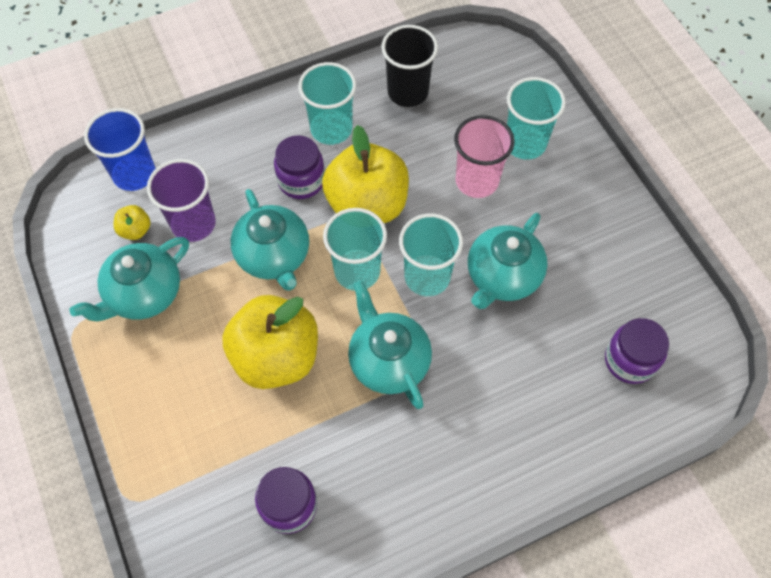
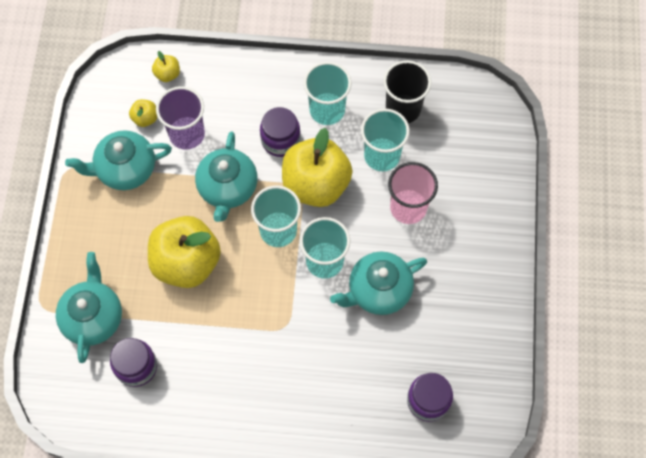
camera: 30 degrees right, 5 degrees up
blue cup [84,108,155,191] -> yellow apple [152,51,180,82]
turquoise teapot [348,281,432,409] -> turquoise teapot moved to [56,252,122,363]
turquoise cup [507,77,566,160] -> turquoise cup moved to [361,108,410,171]

